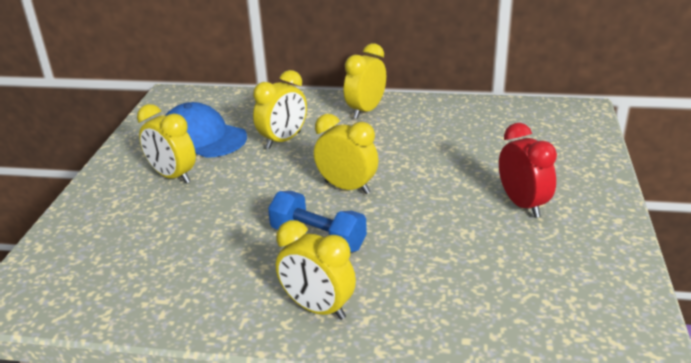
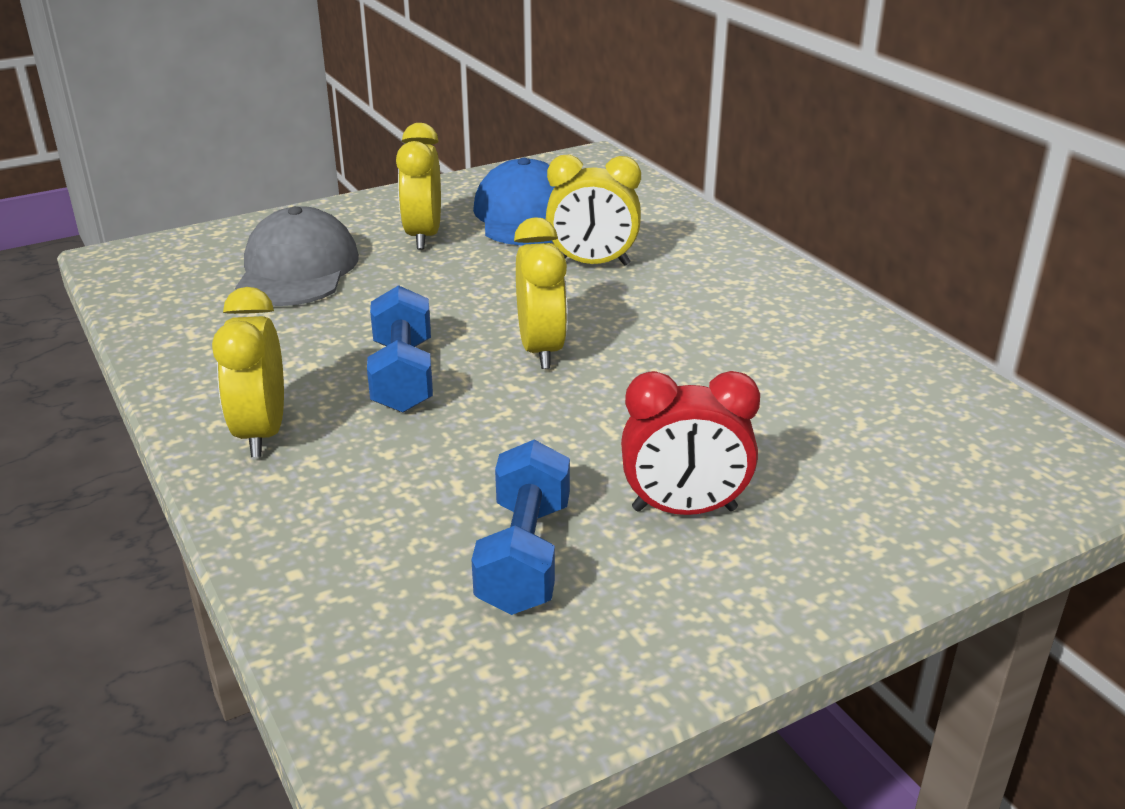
camera: 50 degrees right, 0 degrees up
yellow clock [344,43,386,119] -> none
red clock [499,123,557,218] -> red clock turned 60 degrees clockwise [621,371,760,515]
none -> grey cap [235,206,359,306]
none -> blue dumbbell [471,440,570,615]

